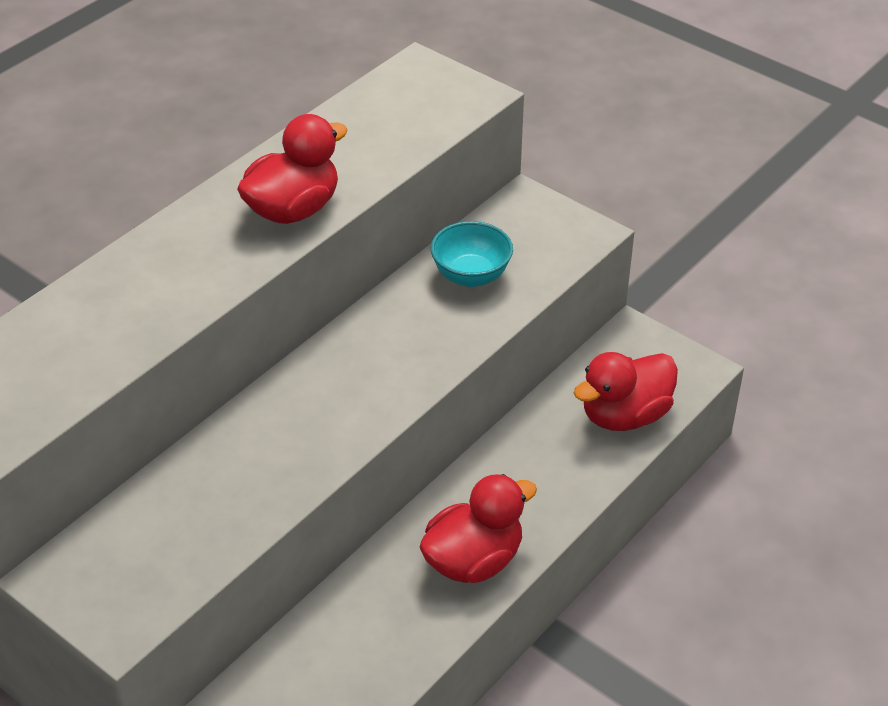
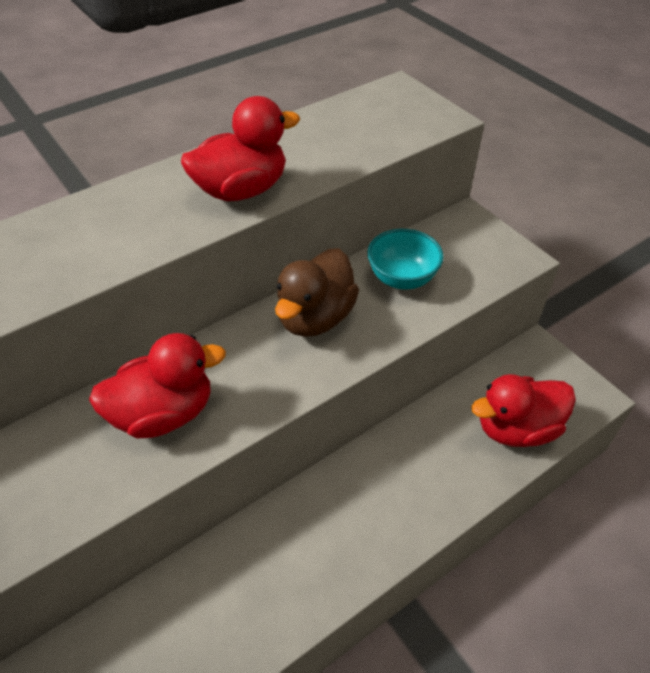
camera: 15 degrees right, 5 degrees up
red duck [420,474,537,583] -> red duck moved to [89,333,226,438]
none -> brown duck [275,248,359,337]

